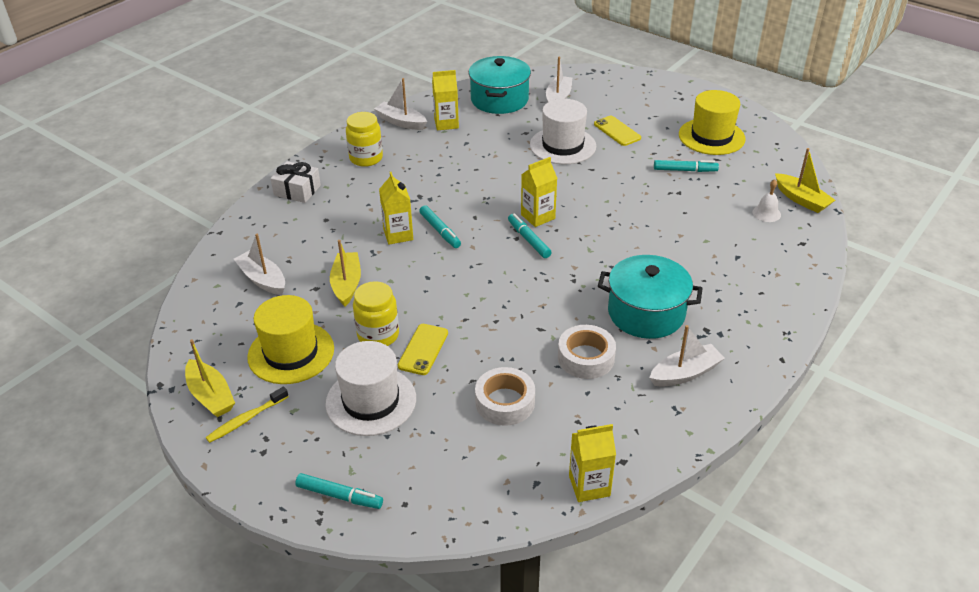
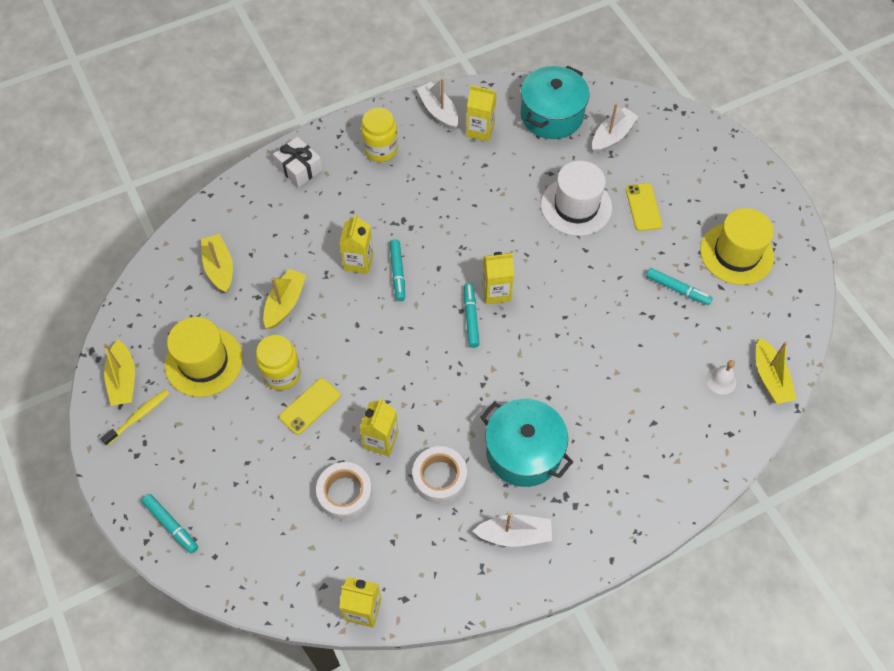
camera: 25 degrees right, 20 degrees up
yellow toothbrush [206,387,289,443] -> yellow toothbrush turned 150 degrees clockwise [101,389,169,446]
white boat [234,234,285,295] -> yellow boat [201,234,233,293]
white hat [325,341,416,436] -> none
none -> yellow carton [359,398,398,456]

